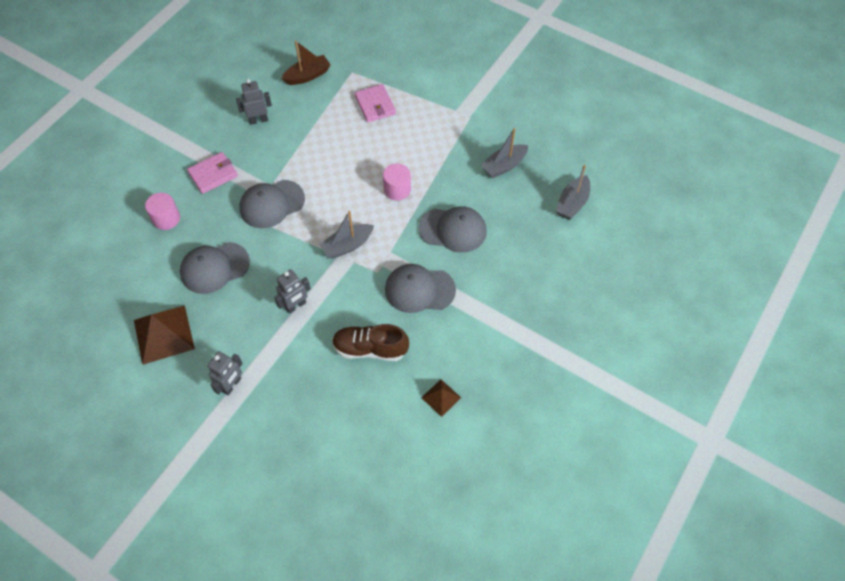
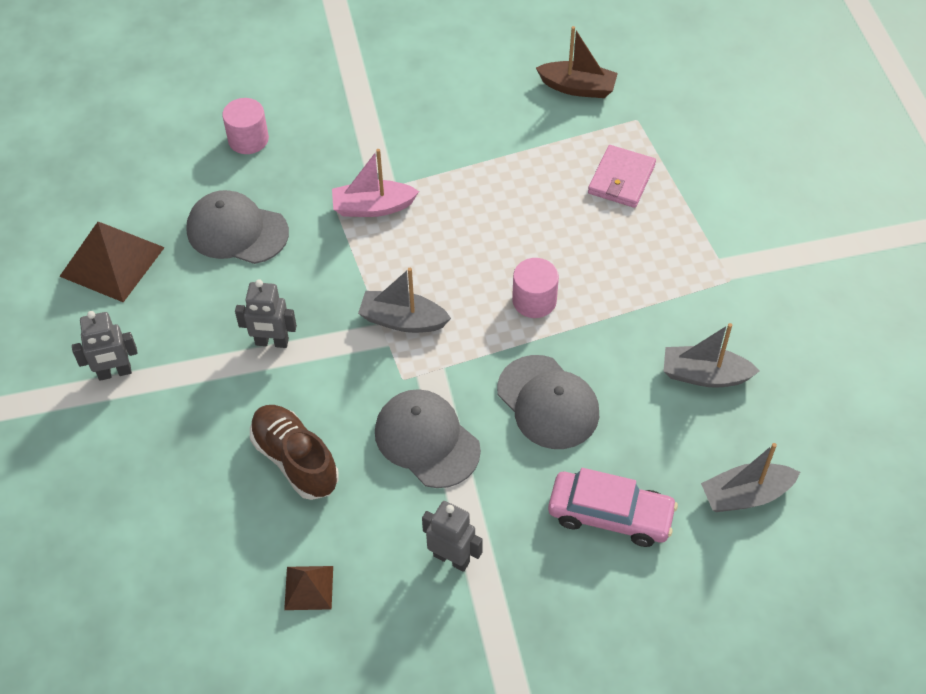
camera: 45 degrees right, 5 degrees down
pink wallet [187,152,238,194] -> none
grey robot [236,79,272,125] -> grey robot moved to [422,501,483,572]
grey cap [240,180,305,228] -> pink boat [332,149,419,217]
none -> pink car [548,468,678,547]

